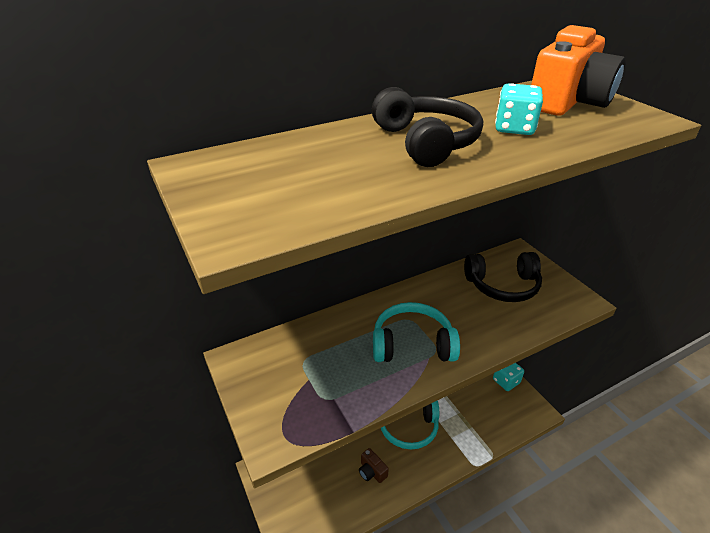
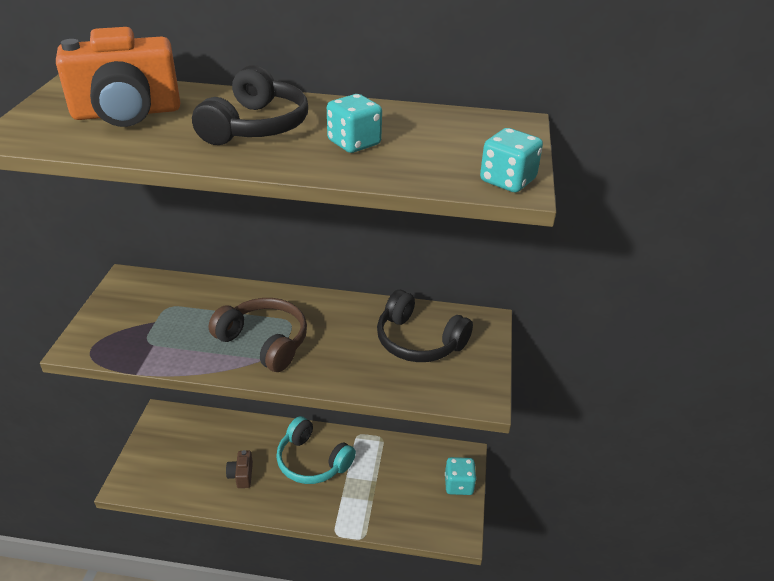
camera: 35 degrees right, 0 degrees up
turquoise headphones [373,302,460,362] -> brown headphones [209,298,307,372]
orange camera [531,25,625,116] -> orange camera moved to [56,27,181,127]
none -> turquoise dice [480,128,543,193]

